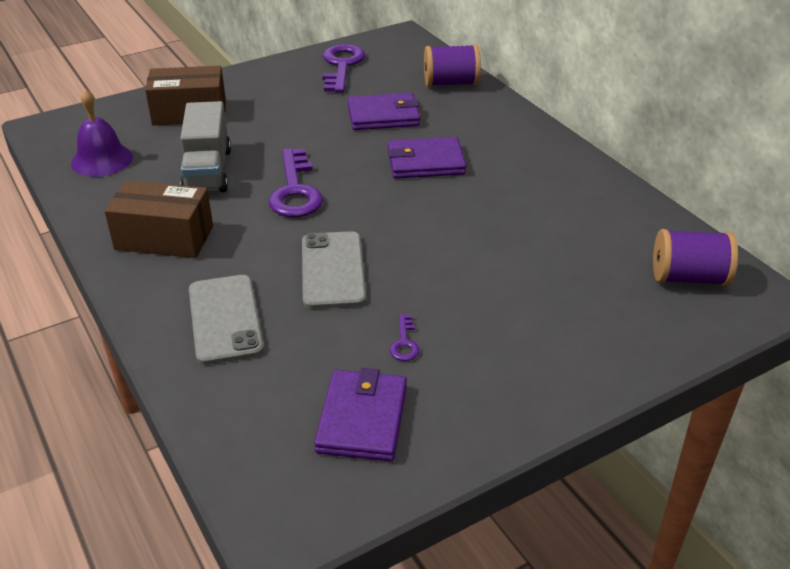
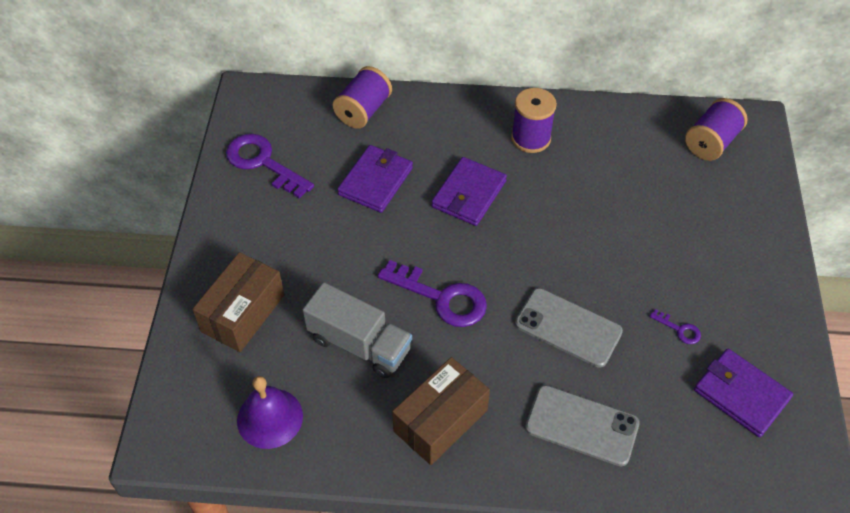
camera: 55 degrees left, 15 degrees up
none -> purple spool [511,88,557,153]

